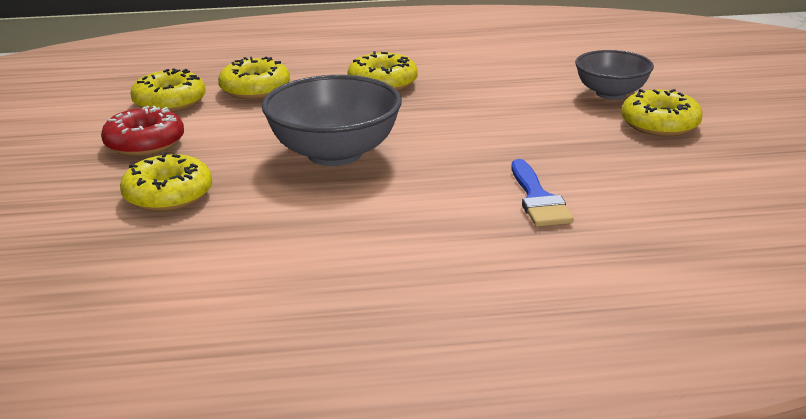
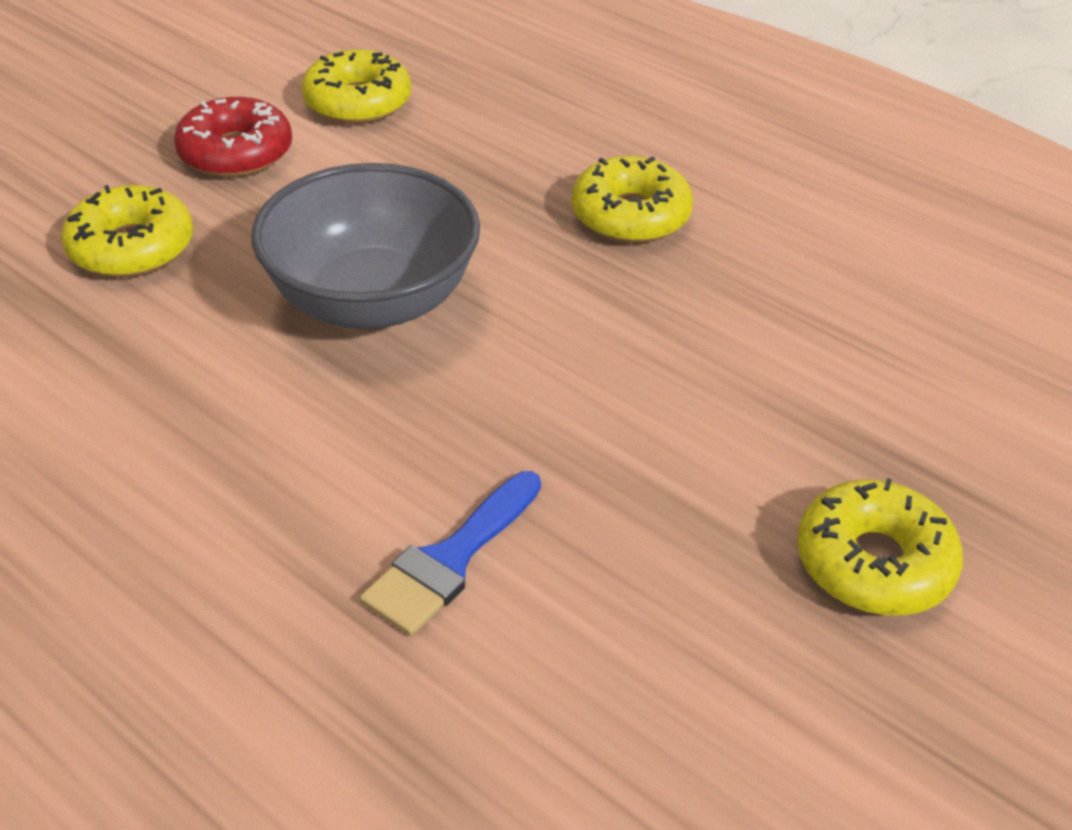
camera: 45 degrees right, 15 degrees up
yellow donut [218,57,290,99] -> none
grey bowl [575,50,654,100] -> none

